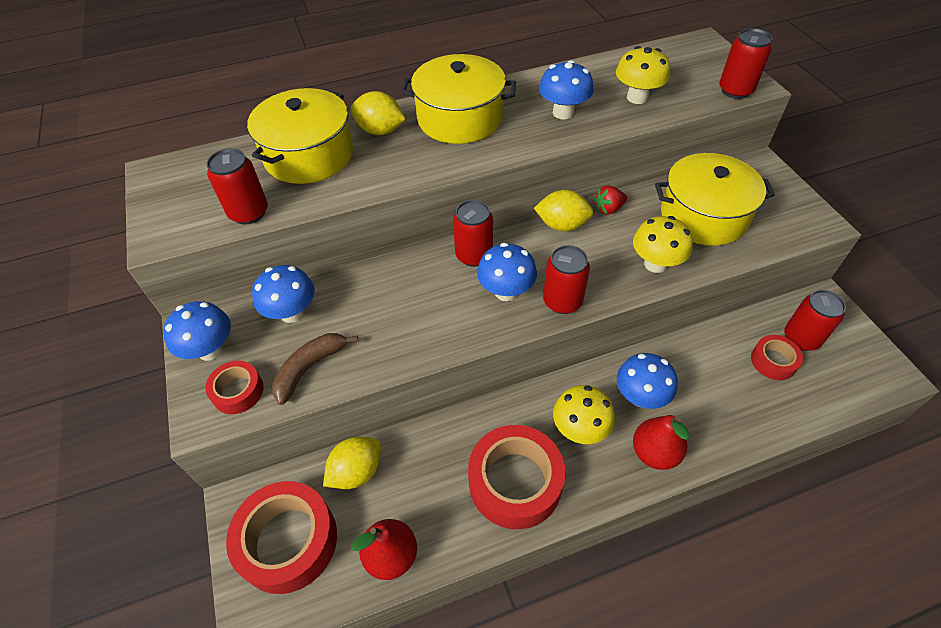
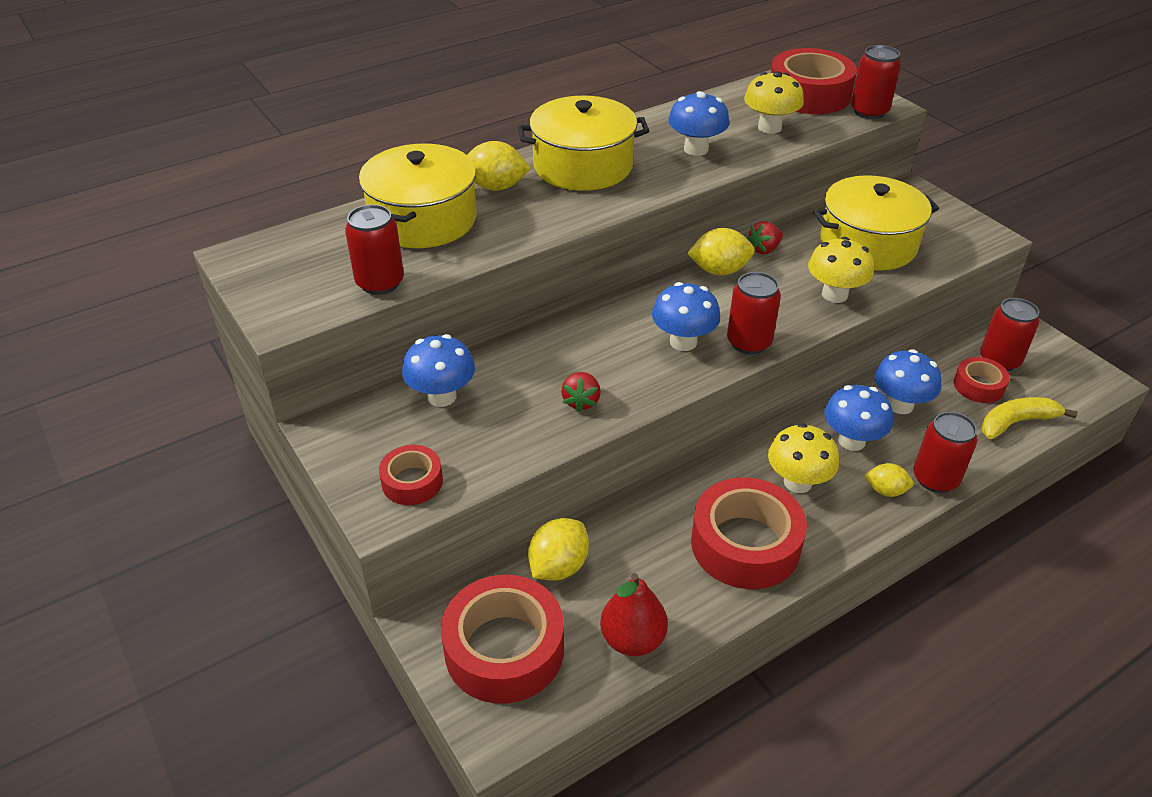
camera: 15 degrees left, 10 degrees down
blue mushroom [163,301,231,361] -> blue mushroom moved to [875,349,941,414]
brown banana [272,333,358,405] -> none
red can [453,200,493,267] -> red can moved to [913,412,977,493]
red pear [633,415,689,470] -> yellow lemon [864,463,914,497]
none -> red strawberry [561,372,601,413]
none -> red tape [771,48,857,114]
none -> yellow banana [982,397,1078,439]

